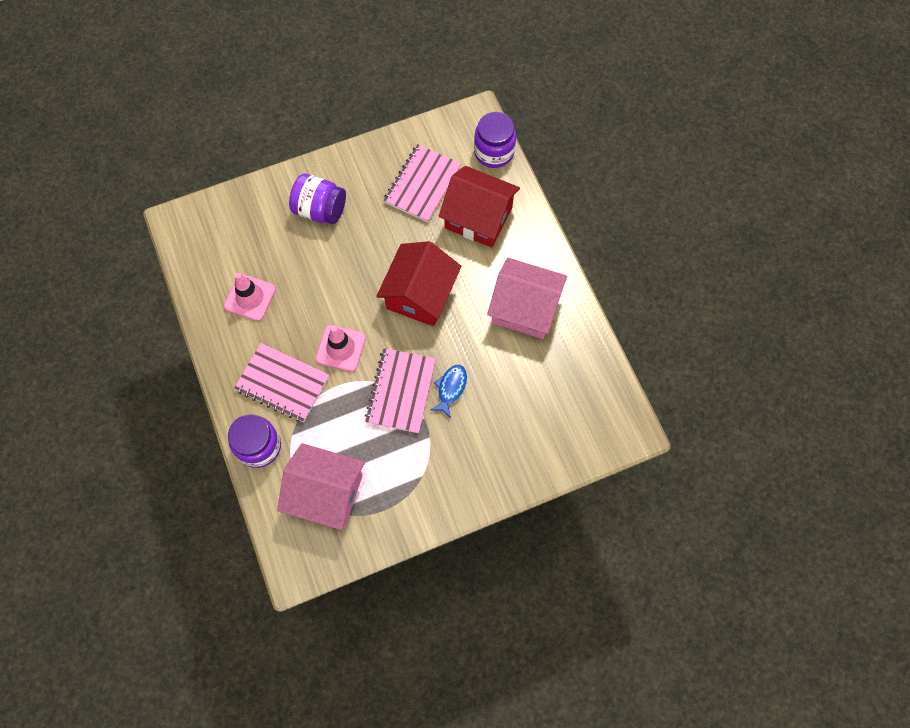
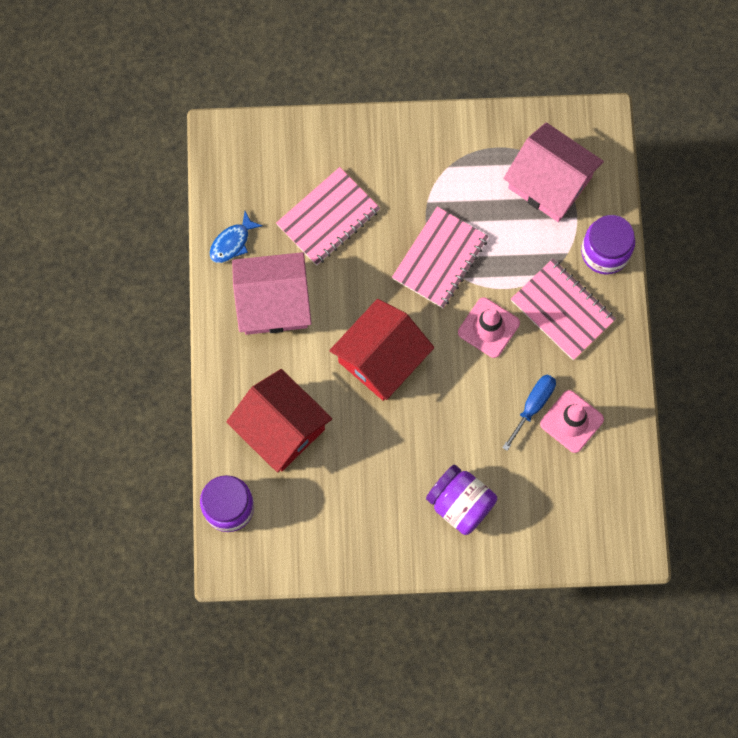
camera: 160 degrees left, 5 degrees up
pink notebook [383,144,461,222] -> pink notebook moved to [276,167,380,265]
blue fish [431,365,467,418] -> blue fish moved to [210,211,263,263]
pink house [487,258,567,339] -> pink house turned 45 degrees counterclockwise [232,252,312,335]
none -> blue screwdriver [502,374,556,451]

